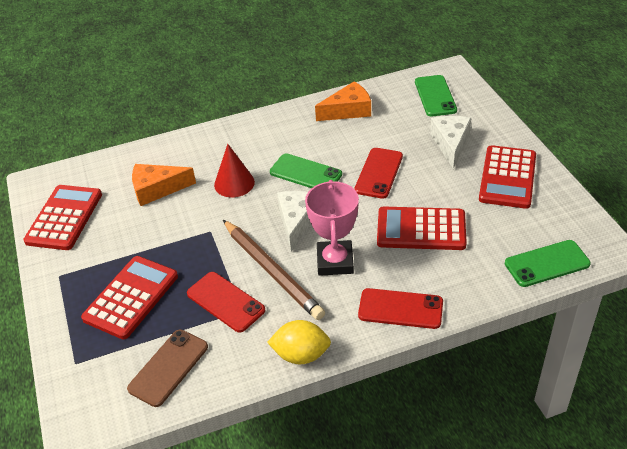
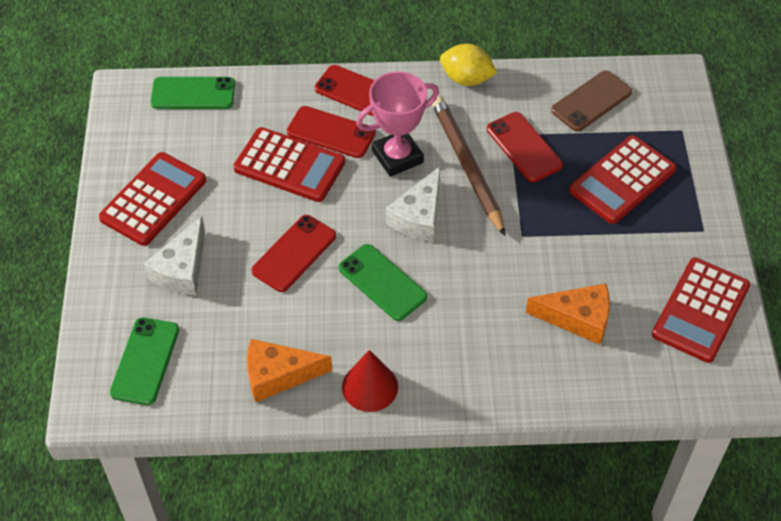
camera: 165 degrees left, 10 degrees up
red cone [214,144,255,197] -> red cone moved to [342,350,398,412]
pink trophy [305,180,359,276] -> pink trophy turned 45 degrees clockwise [356,71,439,177]
none -> red phone [287,106,376,158]

